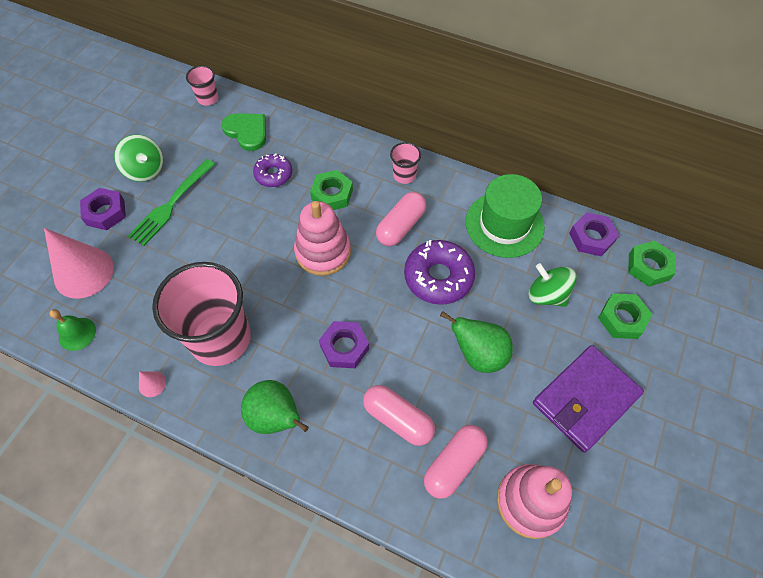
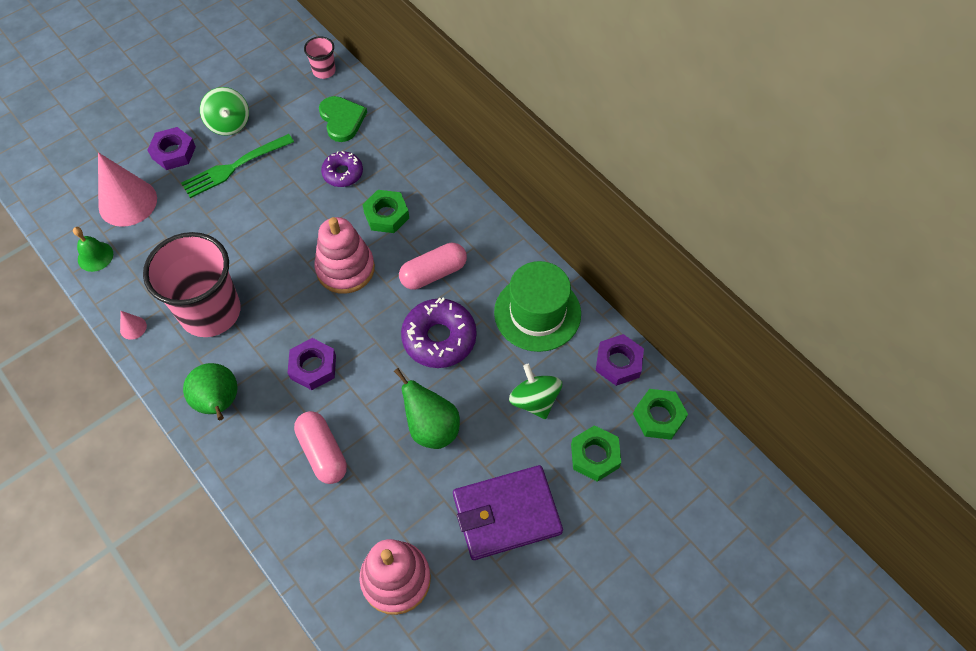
camera: 25 degrees right, 0 degrees up
pink cup [390,142,421,184] -> none
pink capsule [424,425,488,499] -> none

